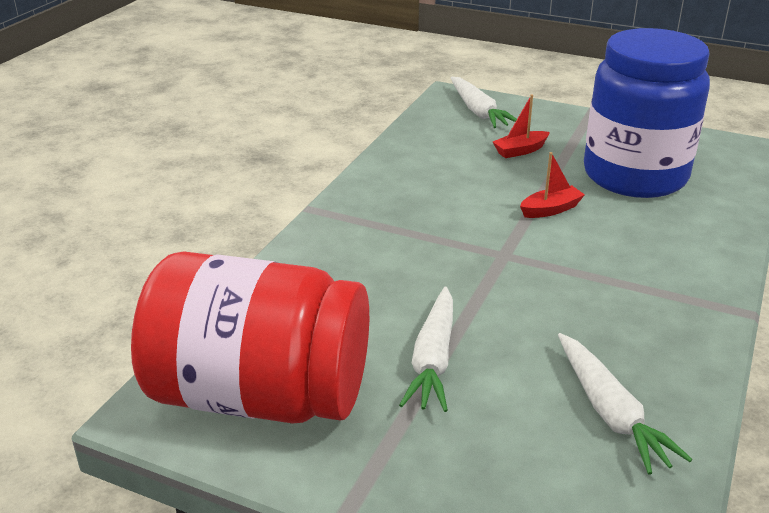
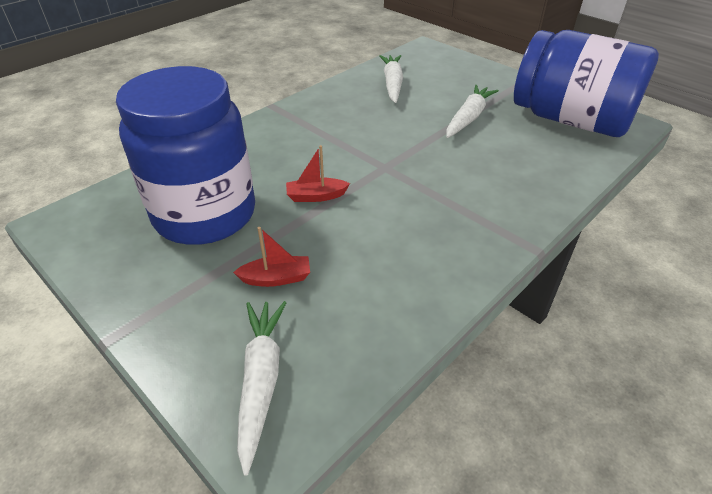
camera: 160 degrees left, 10 degrees up
red jar [131,252,369,424] -> blue jar [514,30,659,137]

